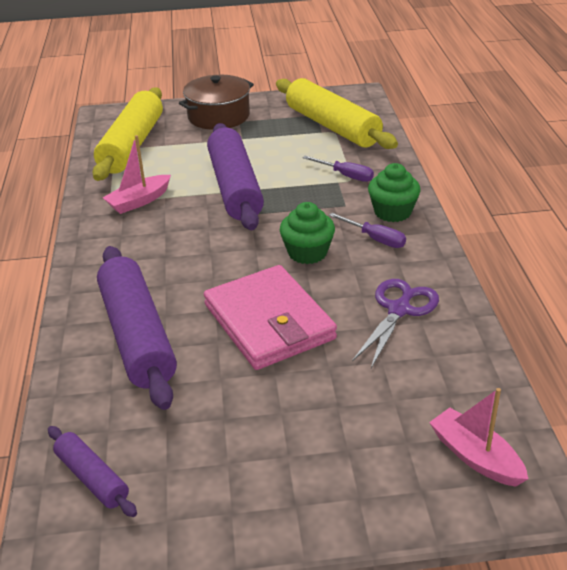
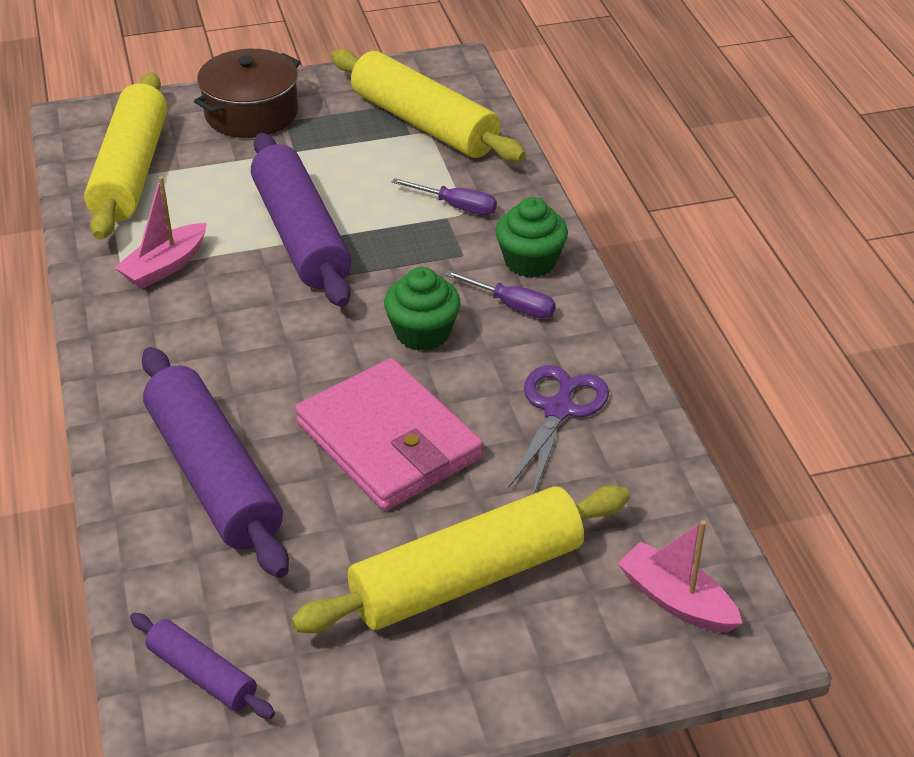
camera: 10 degrees left, 5 degrees up
none -> yellow rolling pin [291,485,630,633]

